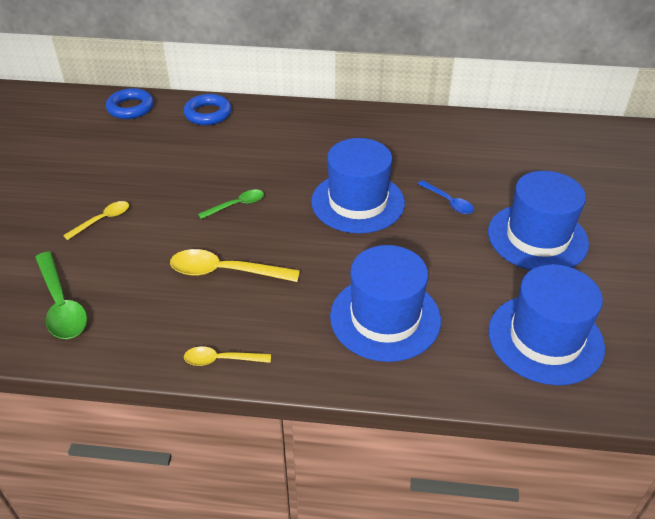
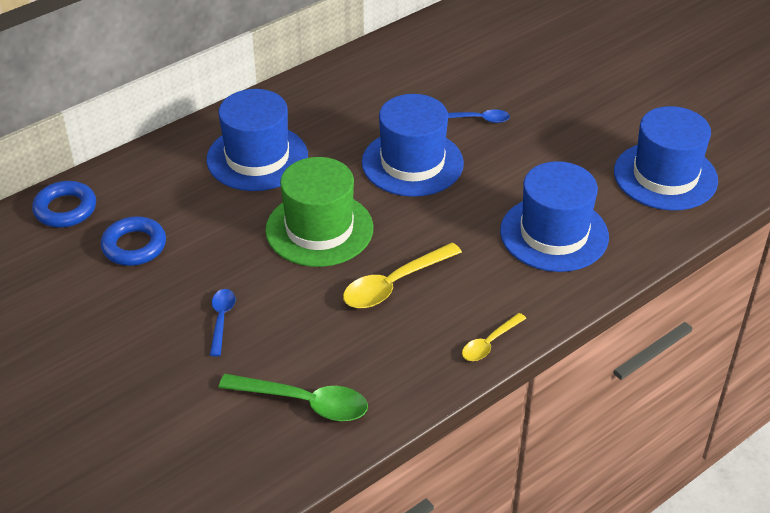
camera: 45 degrees left, 0 degrees up
yellow spoon [63,201,129,240] -> blue spoon [210,289,235,356]
blue ring [184,94,232,125] -> blue ring moved to [101,216,166,266]
green spoon [198,189,264,219] -> green hat [265,157,373,267]
blue hat [488,171,589,270] -> blue hat moved to [206,89,308,191]

